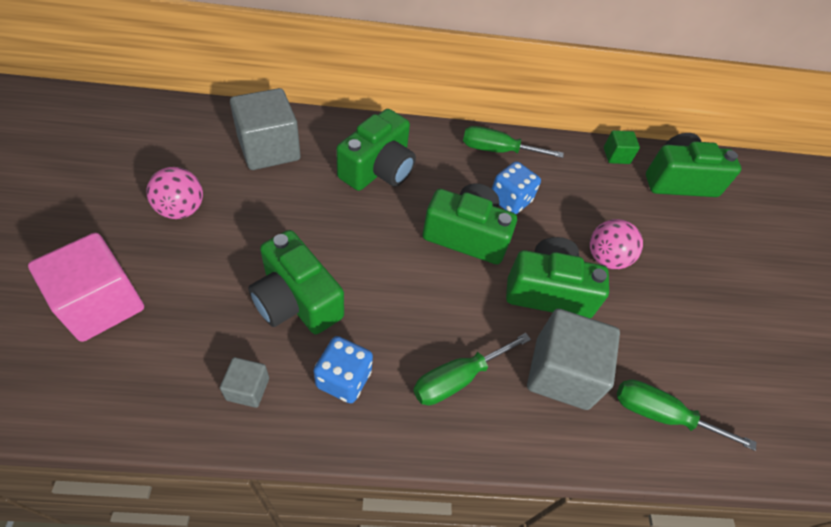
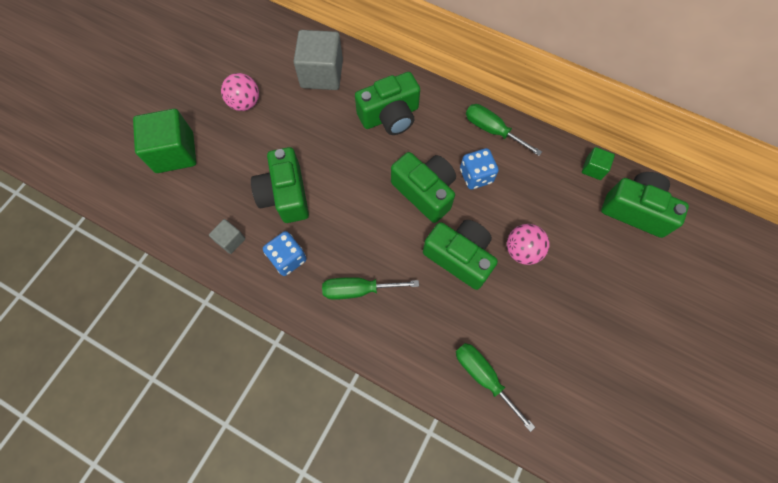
camera: 35 degrees right, 15 degrees up
pink cube [28,233,144,342] -> green cube [133,109,196,173]
grey cube [527,309,620,410] -> none

